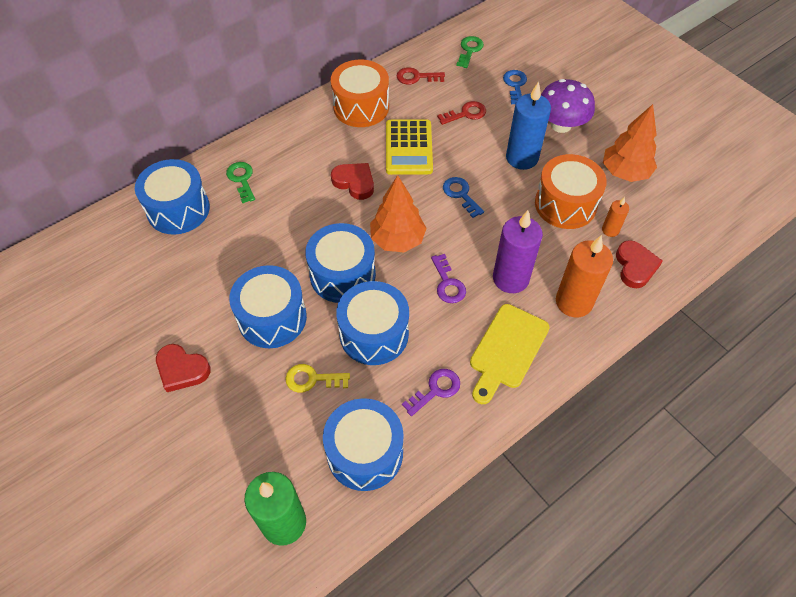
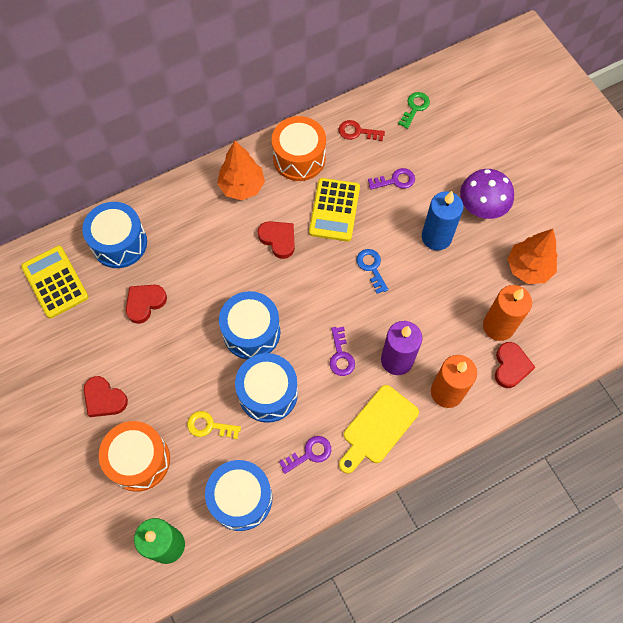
camera: 10 degrees right, 10 degrees up
green key [226,162,255,203] -> none
blue drum [229,265,307,348] -> none
orange tree [370,175,427,253] -> orange tree moved to [217,141,265,200]
red key [437,101,486,125] -> purple key [368,168,415,190]
blue key [503,70,527,104] -> none
orange drum [535,154,607,229] -> orange drum moved to [99,421,170,492]
orange candle [602,197,629,237] -> orange candle [483,285,532,341], size x2.02
none -> yellow calculator [21,246,89,318]
none -> red heart [126,285,167,324]

